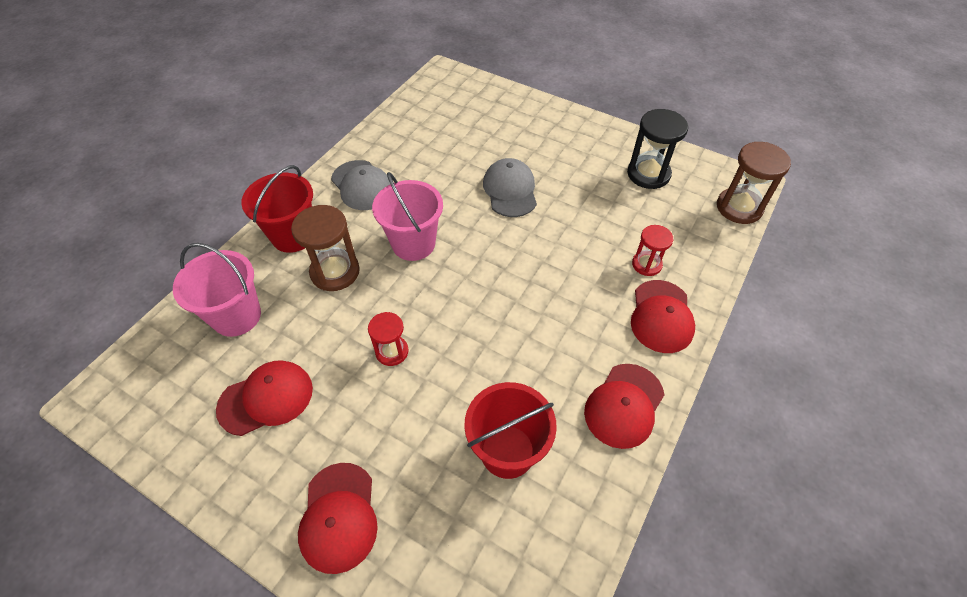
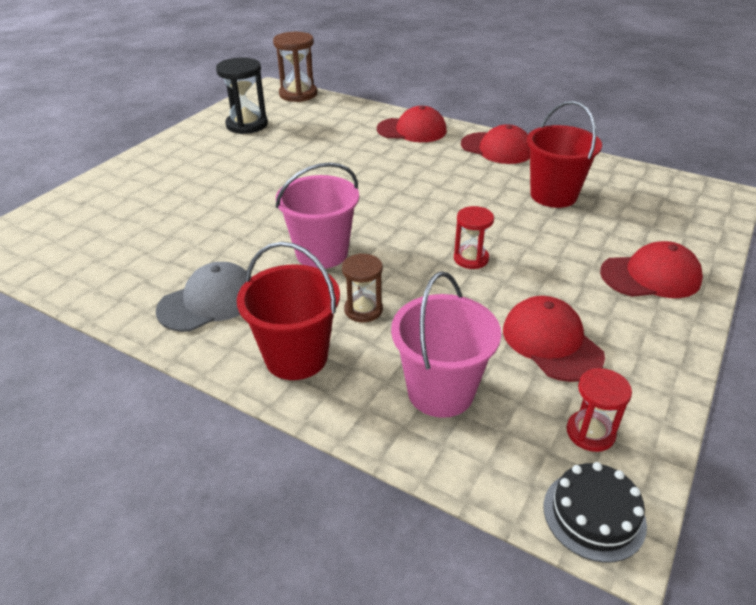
camera: 90 degrees left, 15 degrees down
brown hourglass [291,205,360,291] -> brown hourglass [342,254,383,322], size x0.61
grey cap [483,158,537,217] -> none
red hourglass [632,225,673,276] -> red hourglass moved to [567,368,632,452]
none -> black cake [544,462,647,563]

